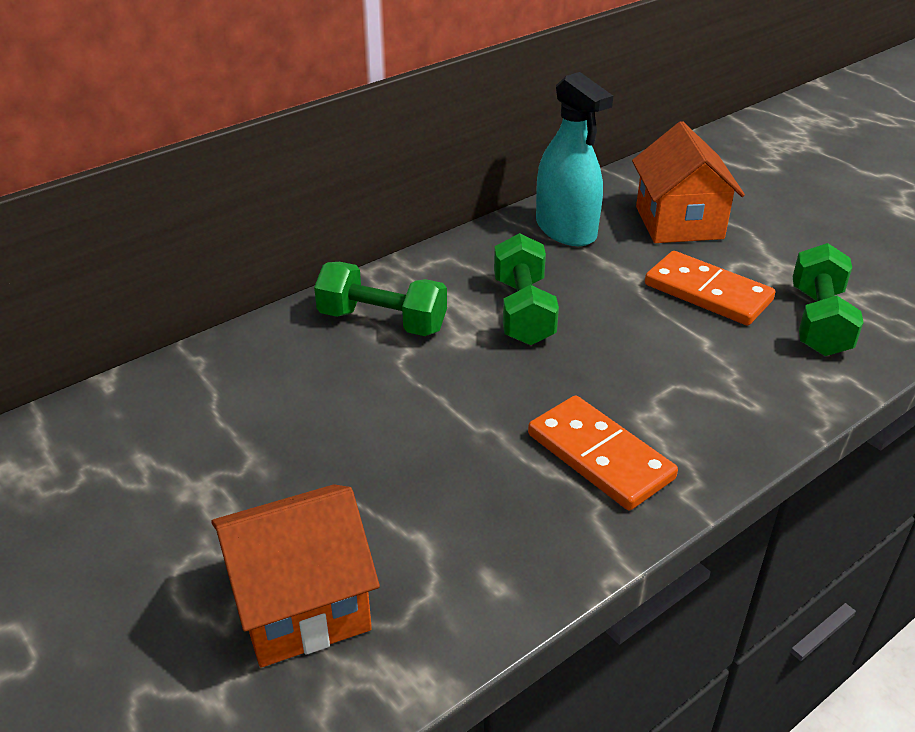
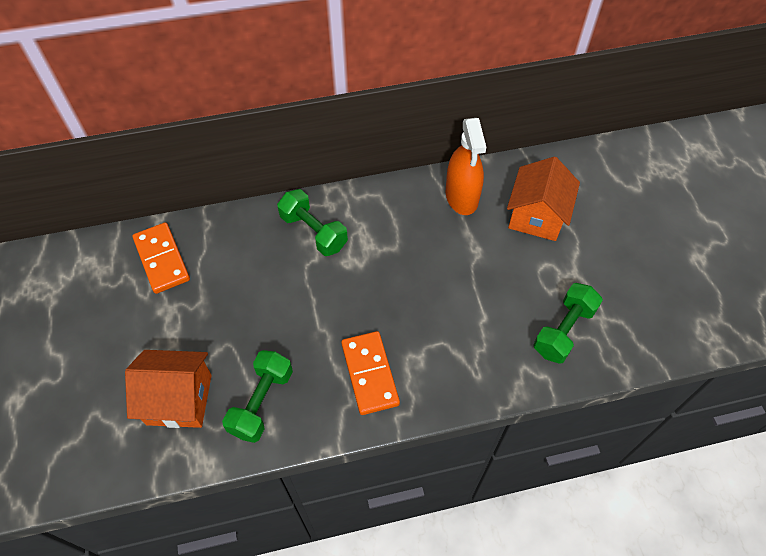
camera: 25 degrees right, 20 degrees up
green dumbbell [494,233,559,345] -> green dumbbell moved to [222,350,293,443]
turquoise spray bottle [536,72,613,246] -> orange spray bottle [446,118,486,215]
orange domino [645,251,775,326] -> orange domino moved to [132,222,190,294]

